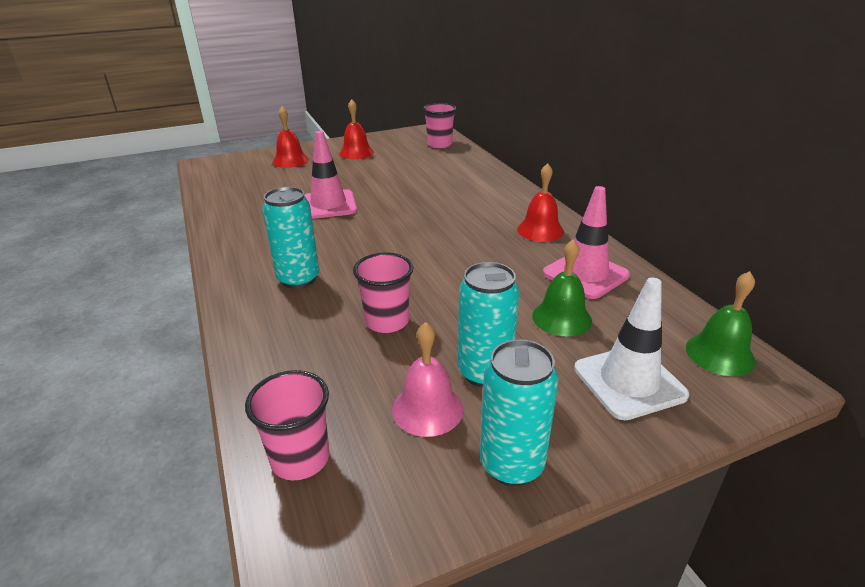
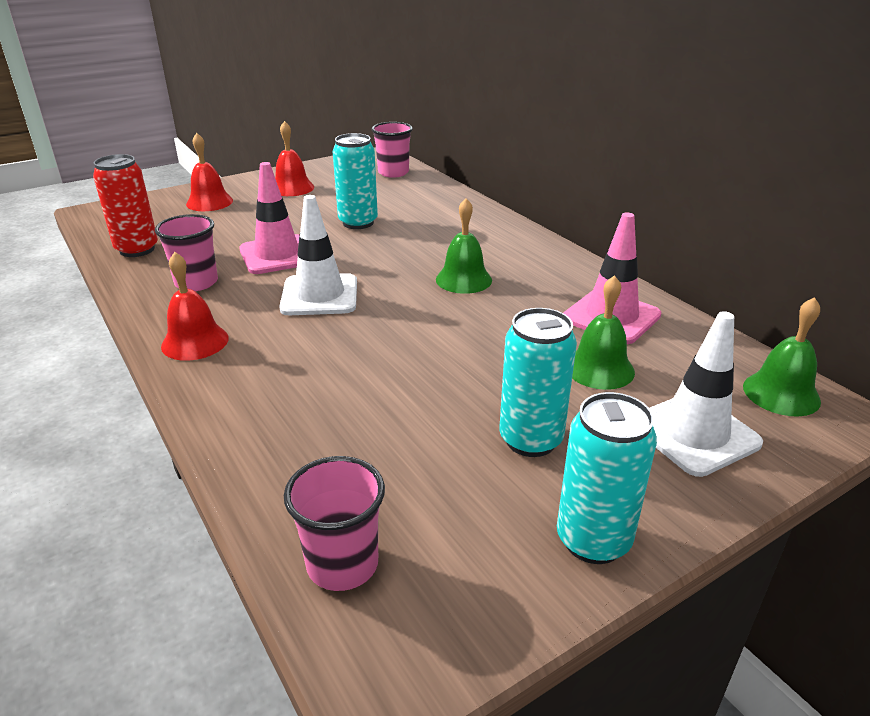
camera: 10 degrees left, 0 degrees up
turquoise can [262,187,319,289] -> turquoise can moved to [333,133,378,229]
pink cup [353,252,414,333] -> pink cup moved to [155,214,218,291]
pink bell [392,322,464,437] -> none
red bell [517,163,564,242] -> red bell moved to [161,252,229,361]
none -> red can [93,154,158,257]
none -> white traffic cone [279,195,357,315]
none -> green bell [436,198,492,294]

